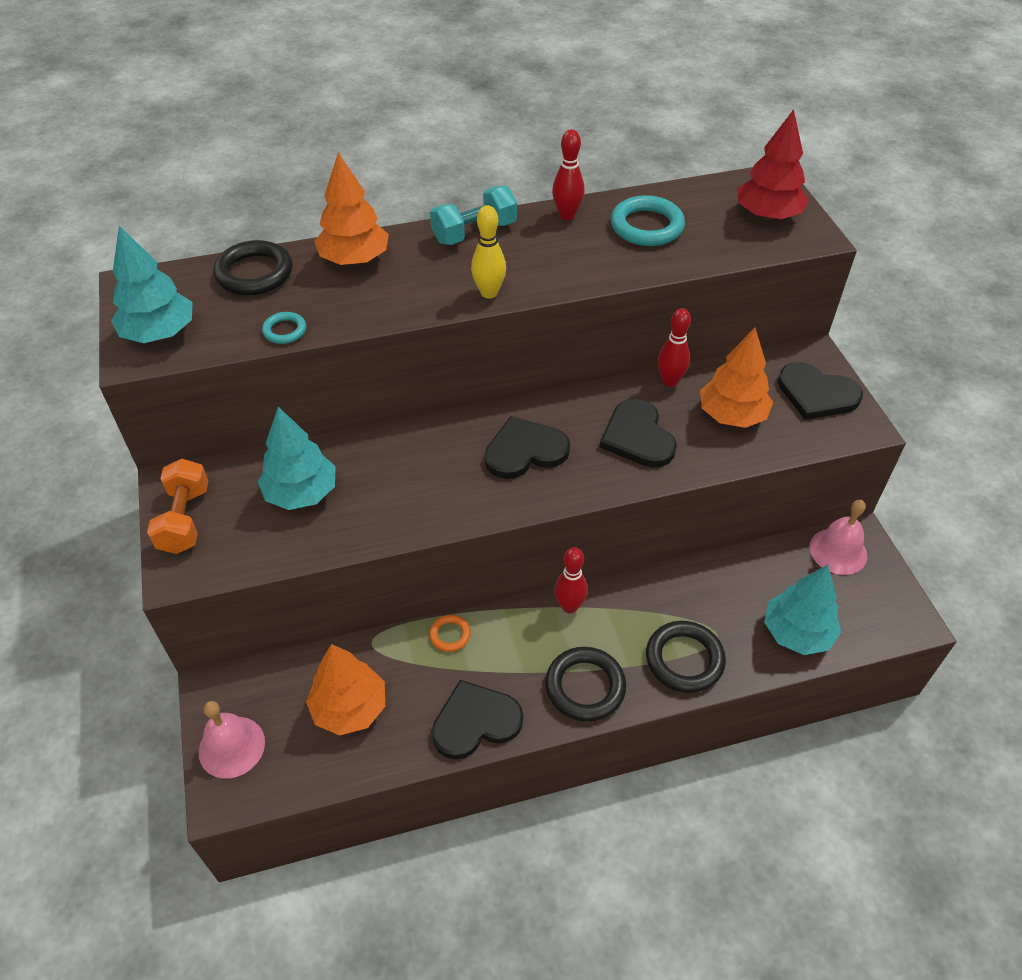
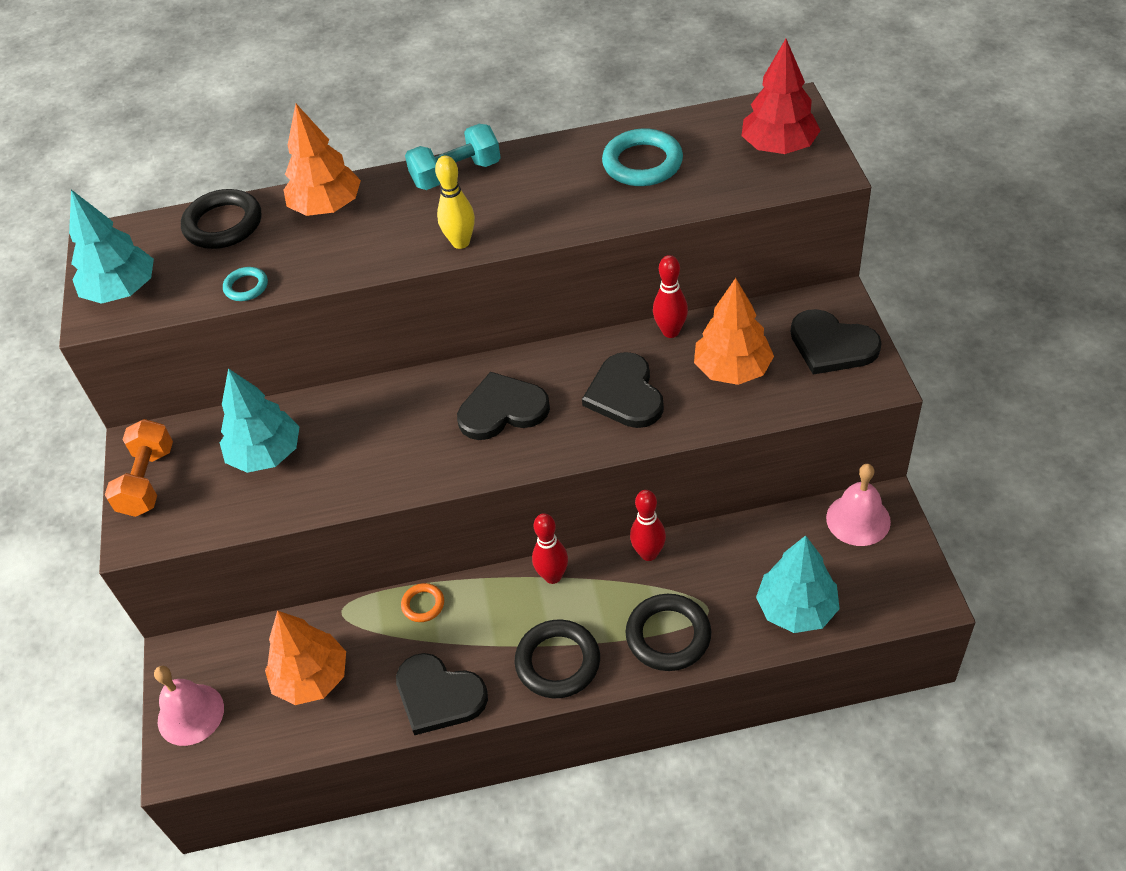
camera: 10 degrees right, 0 degrees up
black heart [432,680,523,759] -> black heart turned 135 degrees counterclockwise [396,653,488,735]
red bowling pin [552,129,585,220] -> red bowling pin moved to [630,490,666,561]

